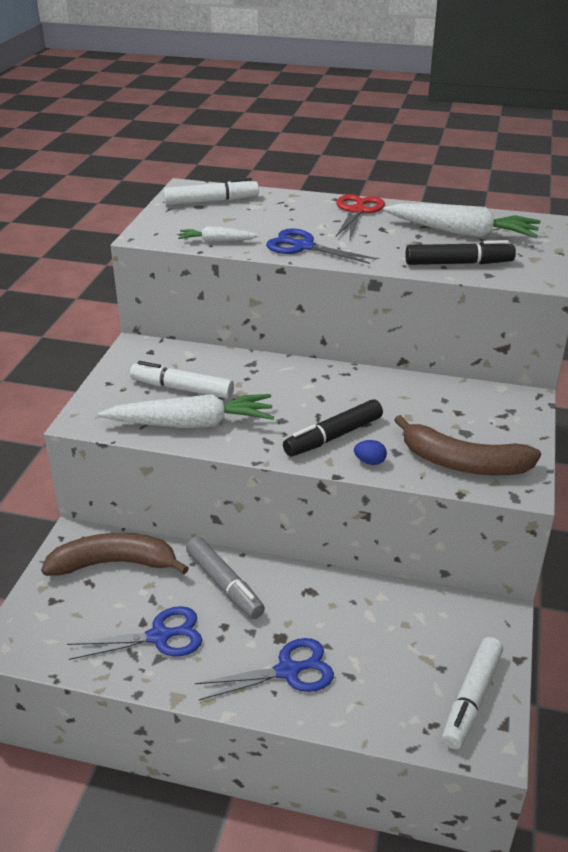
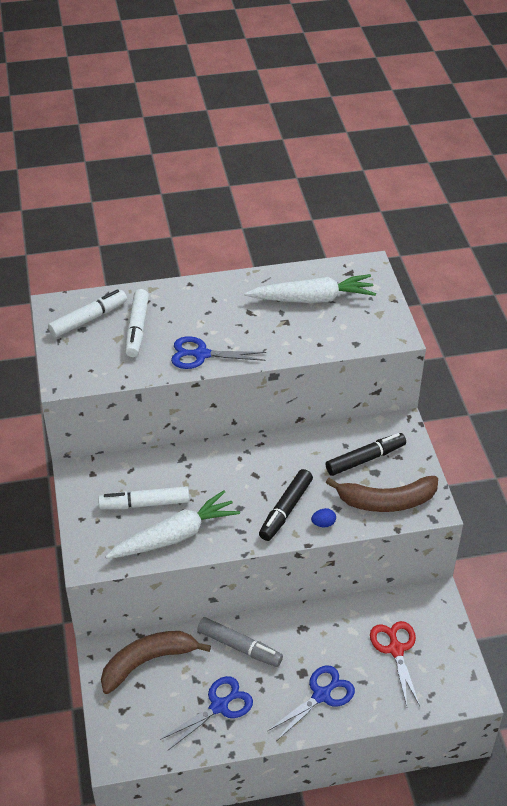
camera: 25 degrees left, 10 degrees up
white carrot [178,226,259,242] -> none
red scissors [336,194,385,239] -> red scissors moved to [370,621,420,706]
black marker [405,240,516,265] -> black marker moved to [326,433,406,476]
white marker [442,637,503,749] -> white marker moved to [125,289,149,357]

